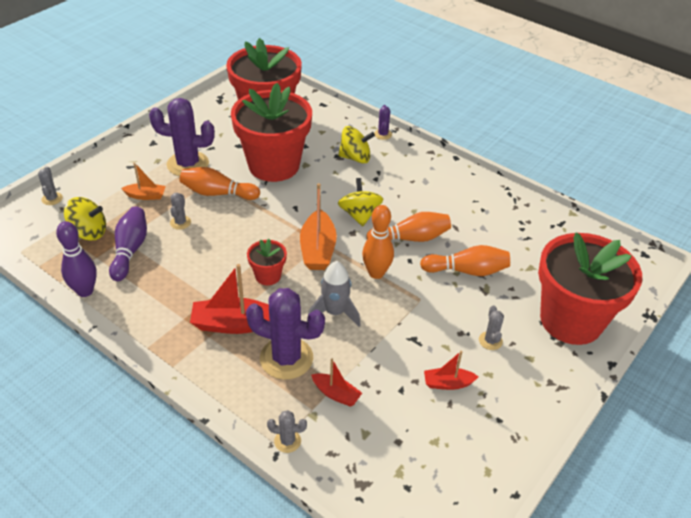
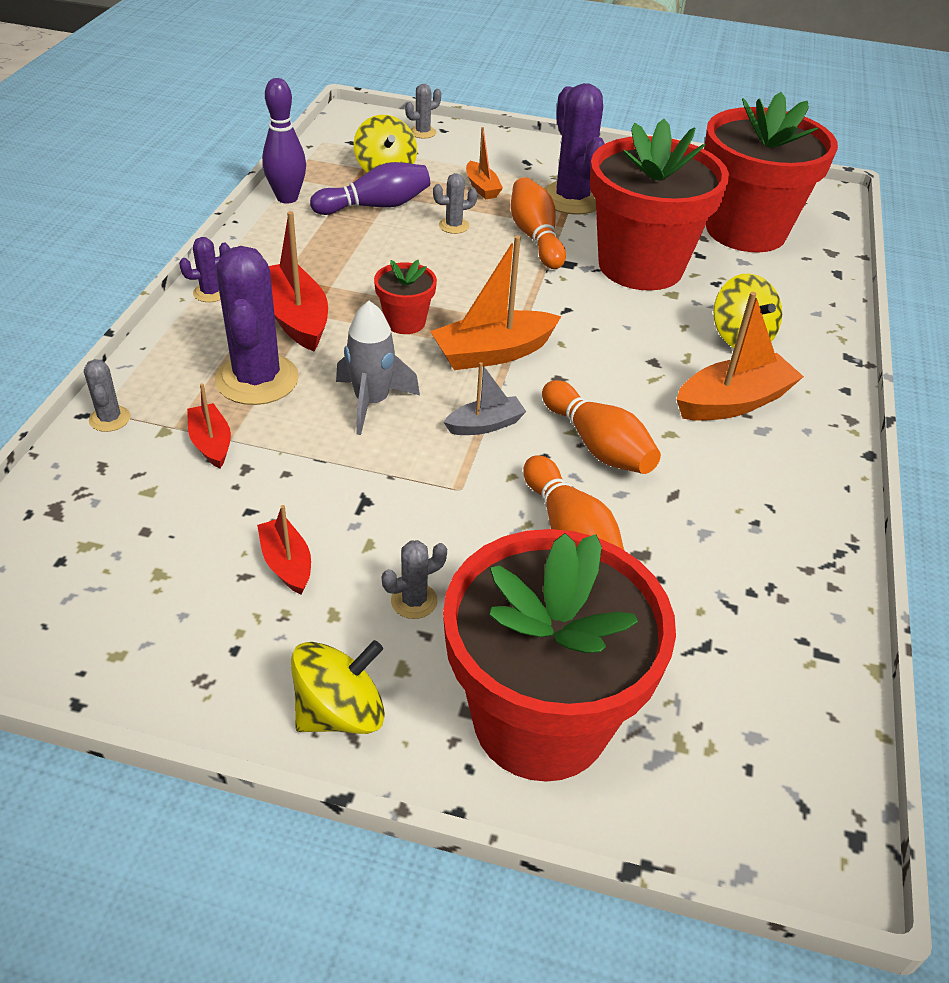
camera: 65 degrees right, 0 degrees up
red boat [311,359,362,407] -> red boat turned 150 degrees clockwise [187,383,231,469]
yellow spinning top [338,178,383,226] -> yellow spinning top moved to [291,640,385,734]
orange bowling pin [362,205,394,279] -> grey boat [444,362,526,435]
purple cactus [374,105,392,140] -> purple cactus moved to [179,237,230,302]
none -> orange boat [676,292,804,421]

